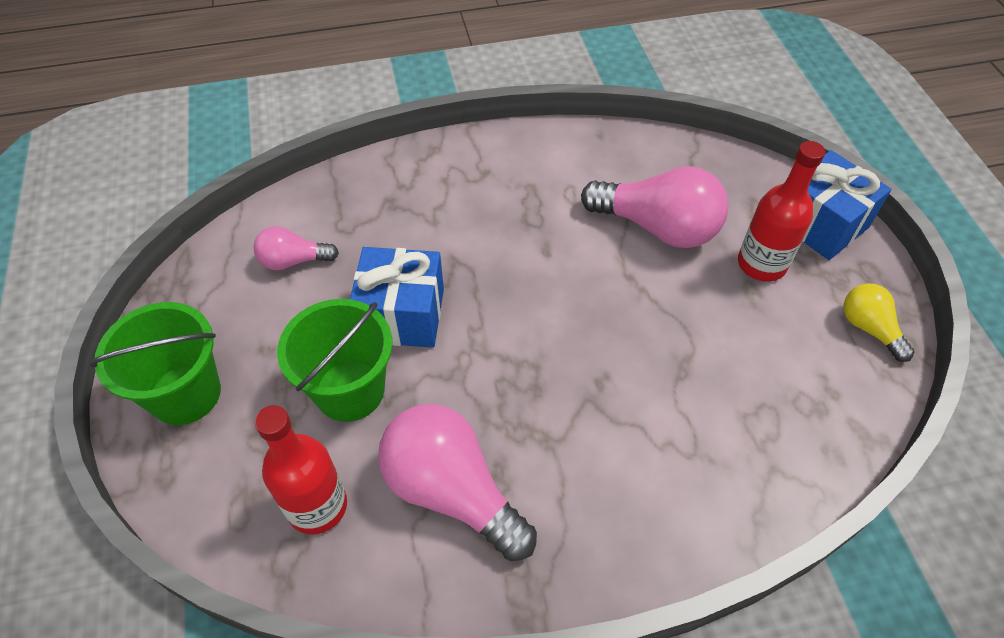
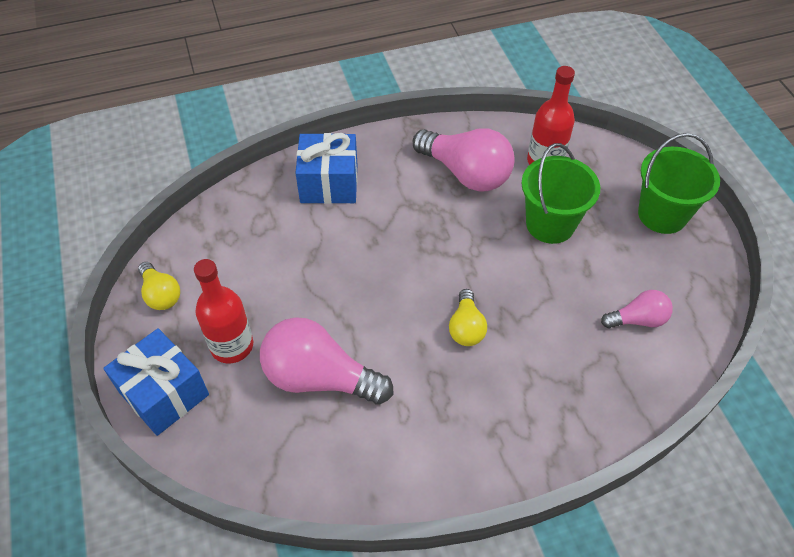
camera: 175 degrees right, 0 degrees up
blue gift [350,247,444,348] -> blue gift moved to [295,133,357,204]
none -> yellow light bulb [449,289,487,346]

